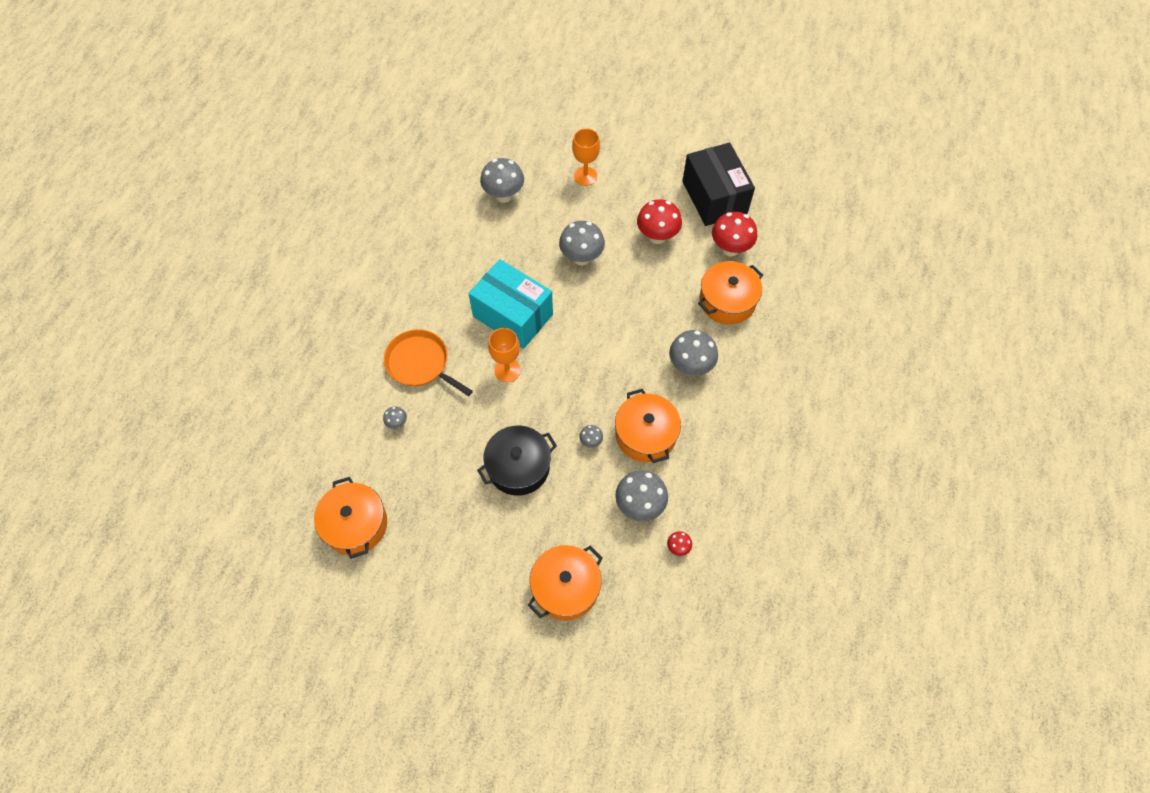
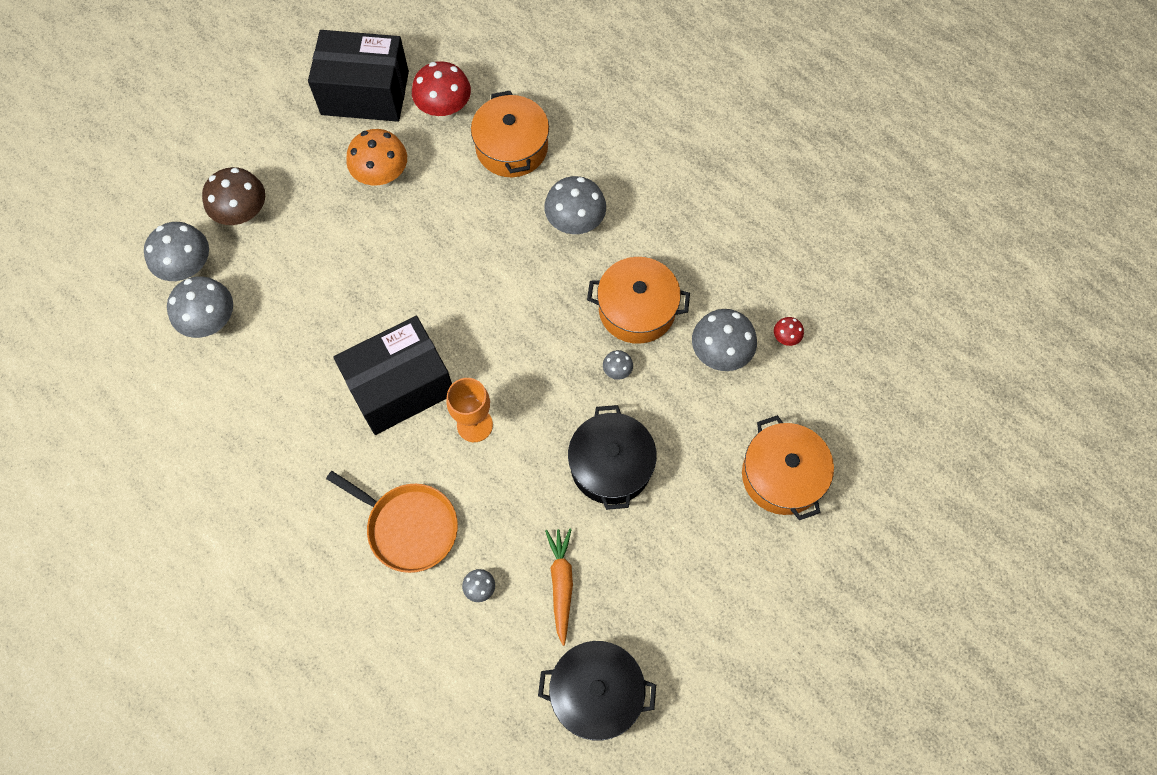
camera: 65 degrees left, 5 degrees up
orange pot [314,477,387,559] -> black pot [538,641,656,741]
orange pan [384,329,473,396] -> orange pan turned 120 degrees counterclockwise [326,471,458,573]
turquoise box [468,259,553,349] -> black box [333,316,452,435]
grey mushroom [559,221,605,265] -> grey mushroom moved to [144,222,209,281]
orange goblet [572,128,600,186] -> brown mushroom [202,167,265,226]
red mushroom [637,199,682,244] -> orange mushroom [346,129,407,188]
none -> orange carrot [545,529,573,646]

